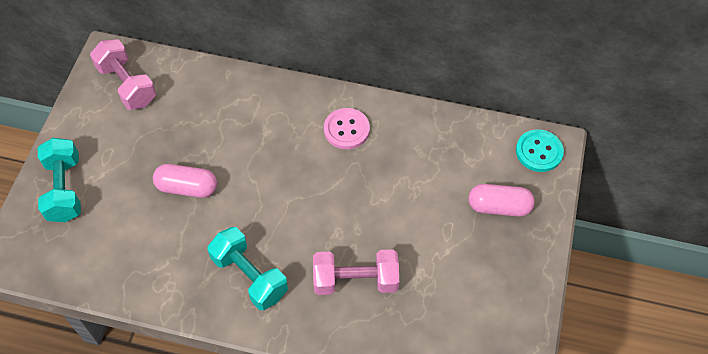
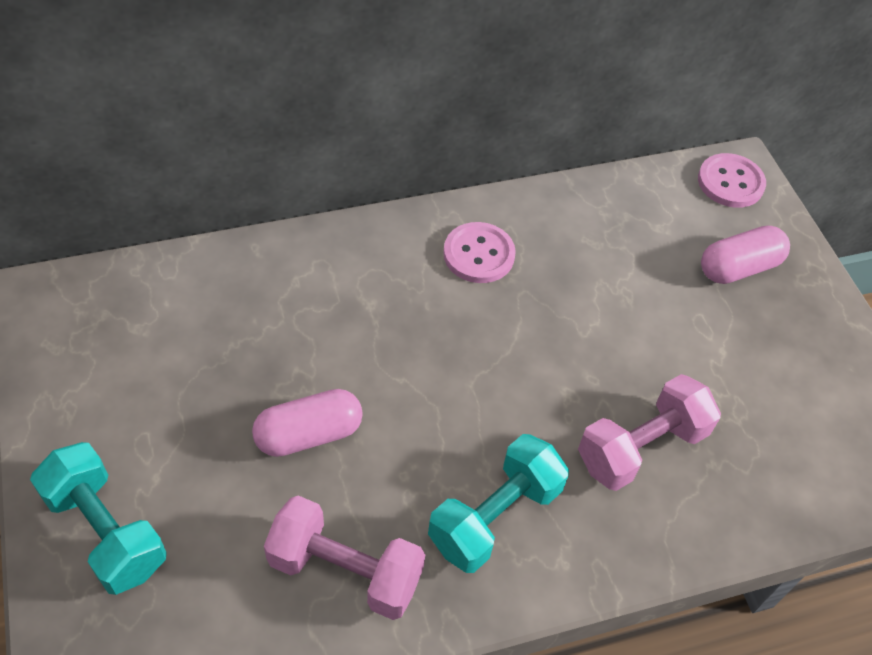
camera: 35 degrees left, 5 degrees down
pink dumbbell [90,39,156,110] -> pink dumbbell moved to [264,496,425,620]
turquoise dumbbell [208,227,288,310] -> turquoise dumbbell turned 60 degrees counterclockwise [428,434,569,573]
turquoise button [516,129,564,172] -> pink button [698,153,766,208]

